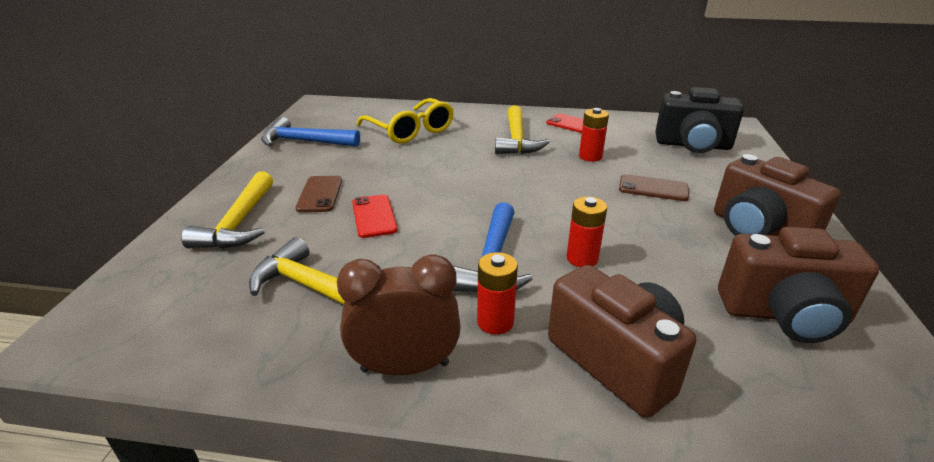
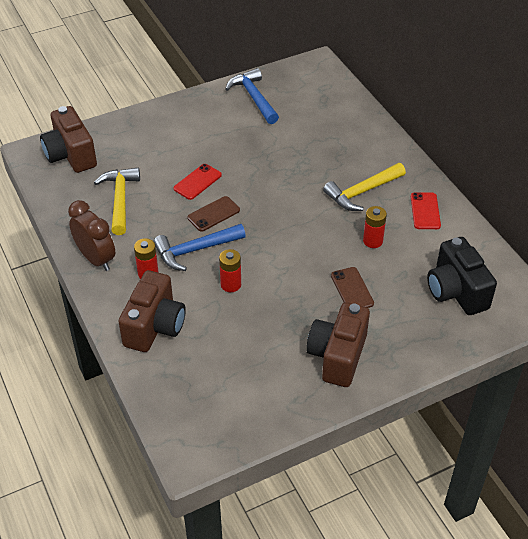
camera: 55 degrees right, 15 degrees up
yellow hammer [181,171,273,249] -> none
brown phone [295,176,342,212] -> brown phone moved to [187,196,240,231]
yellow glasses [356,98,454,144] -> none
brown camera [718,227,879,343] -> brown camera moved to [40,106,97,173]

